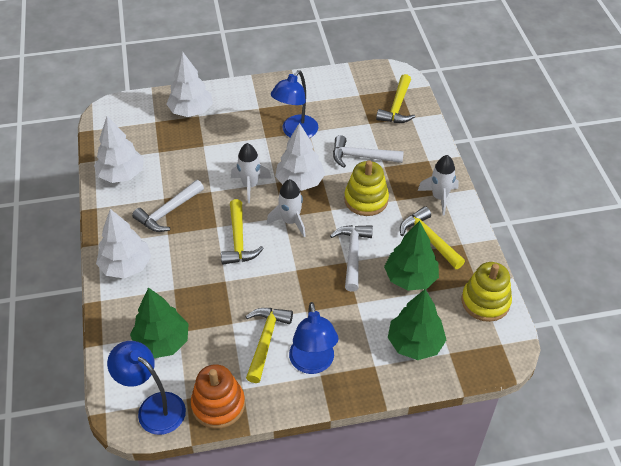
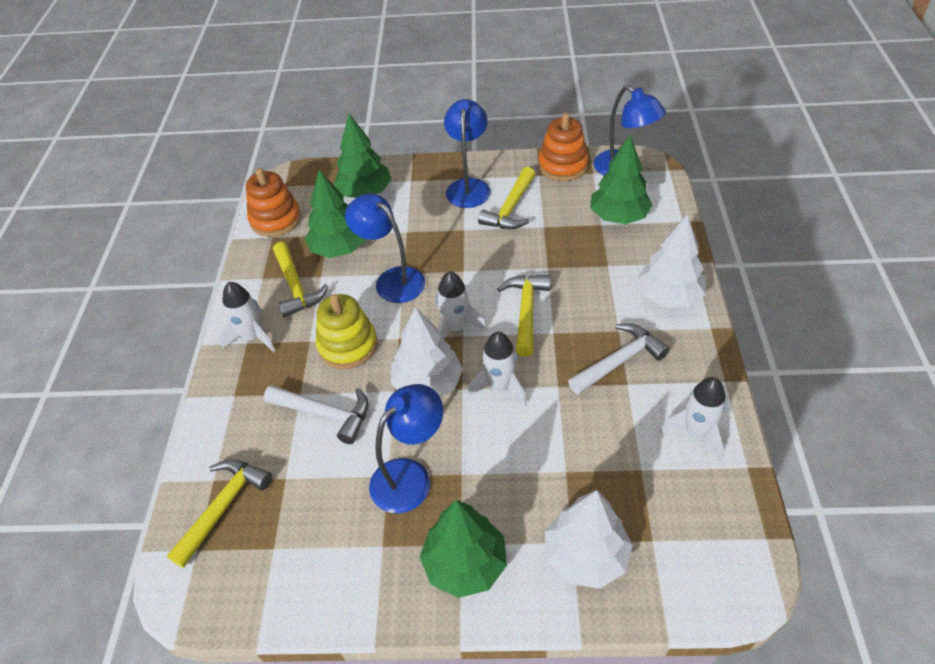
camera: 165 degrees left, 0 degrees up
white tree [94,116,144,183] -> white rocket [660,377,726,461]
white hammer [330,225,373,292] -> blue lamp [345,193,425,303]
yellow stacking toy [462,262,512,322] -> orange stacking toy [246,168,301,237]
none -> green tree [420,500,507,598]

